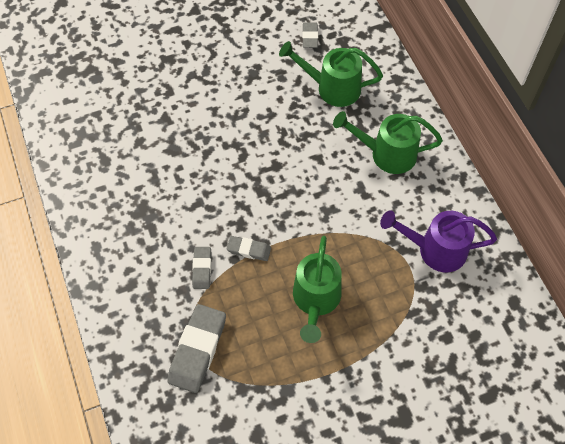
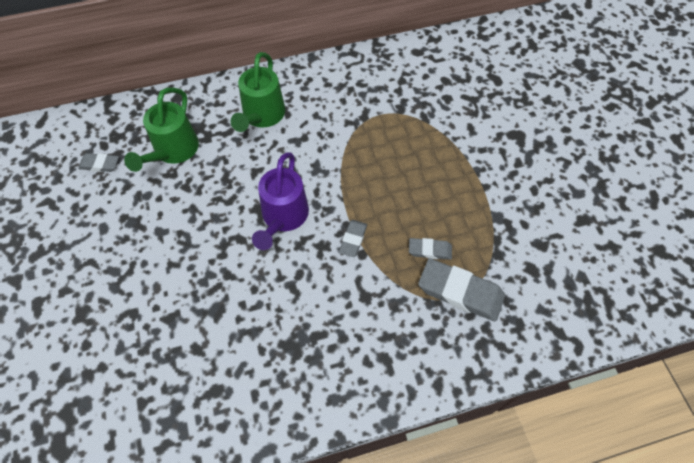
camera: 85 degrees left, 0 degrees up
grey eraser [192,247,211,289] -> grey eraser moved to [409,238,452,260]
green watering can [293,236,342,343] -> none
purple watering can [380,210,497,272] -> purple watering can moved to [252,152,309,250]

